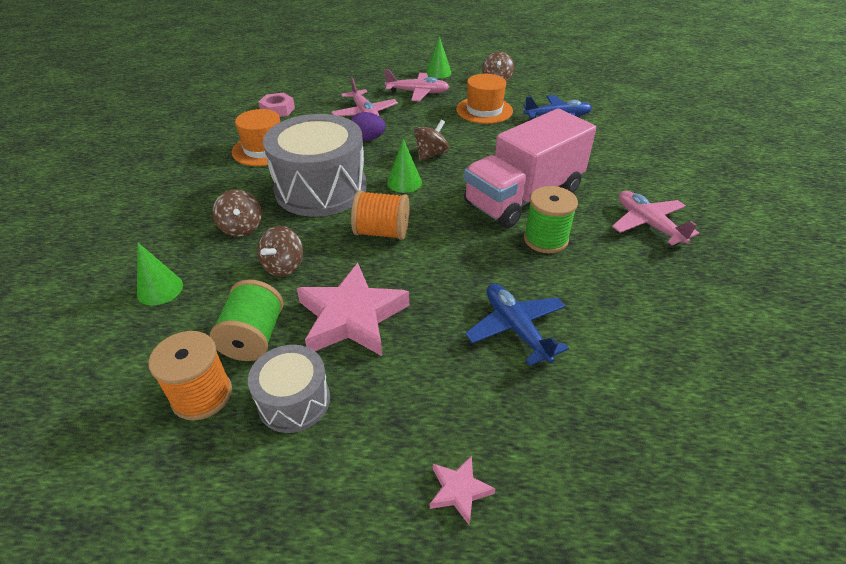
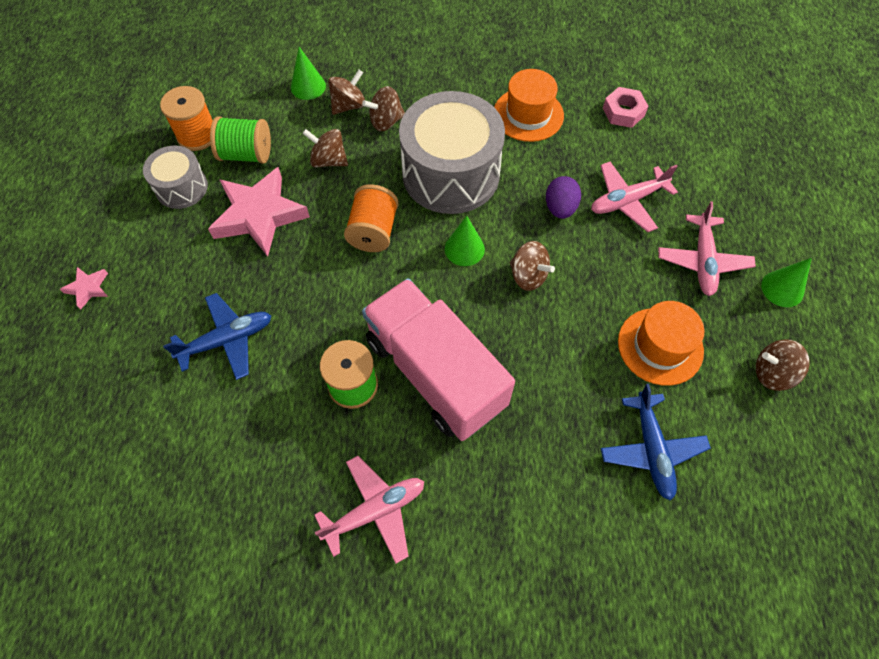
camera: 90 degrees right, 20 degrees up
none -> brown spinning top [328,70,365,115]

